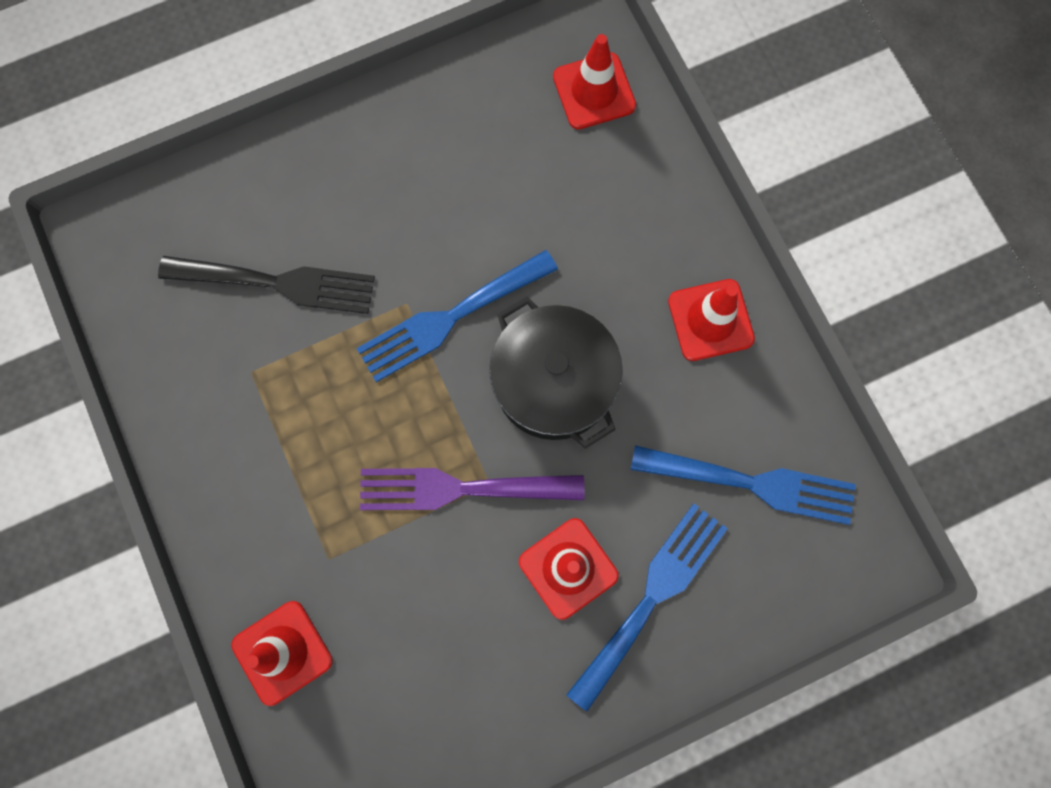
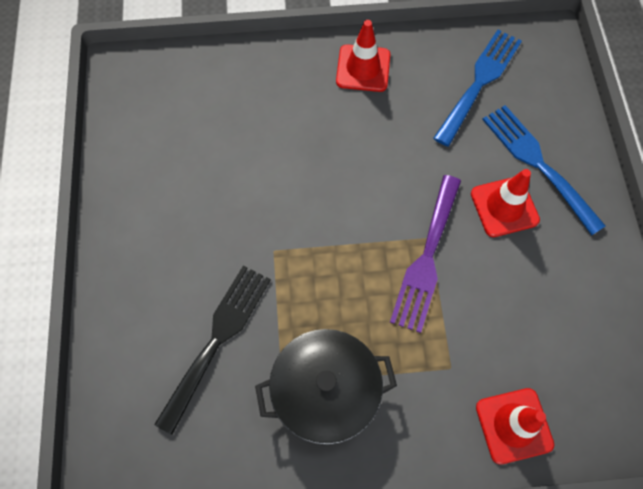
camera: 70 degrees left, 10 degrees down
blue fork [356,250,558,382] -> none
black pot [489,297,623,449] -> black pot moved to [255,329,397,445]
red traffic cone [553,34,636,129] -> none

